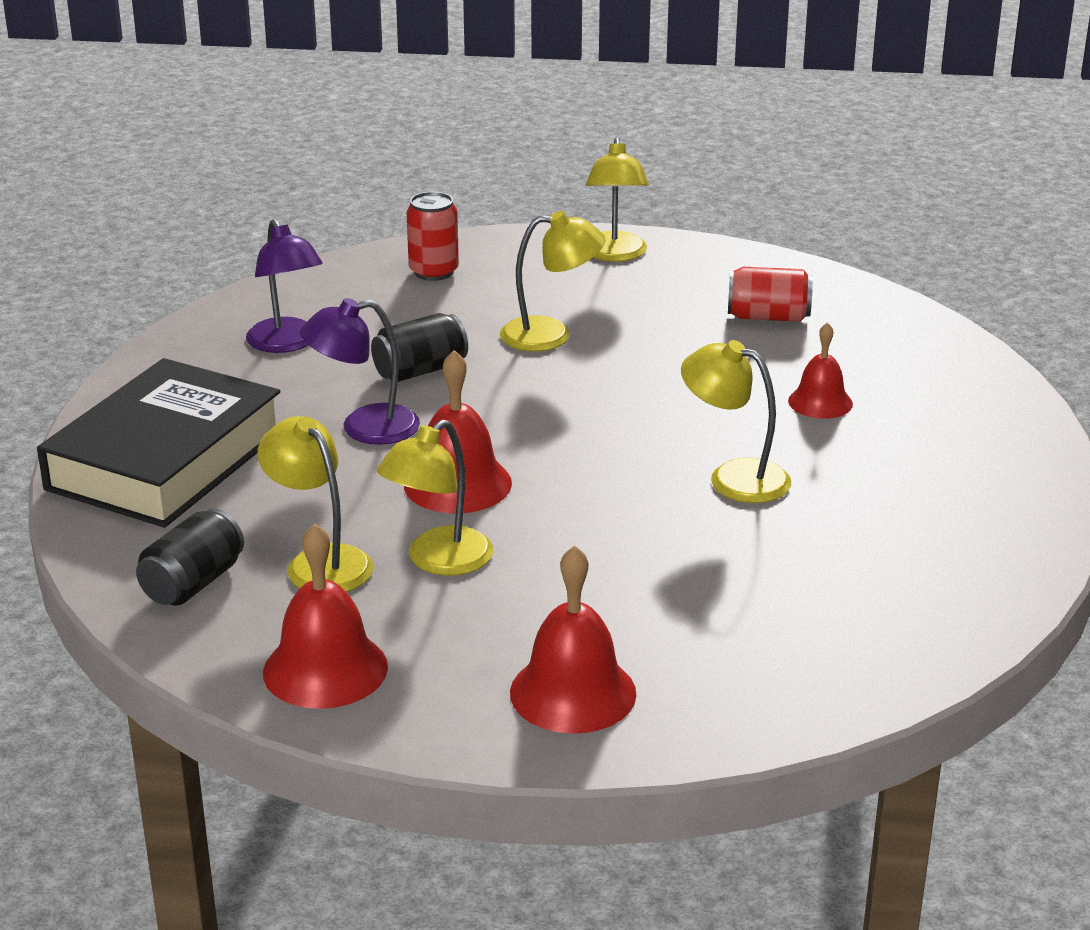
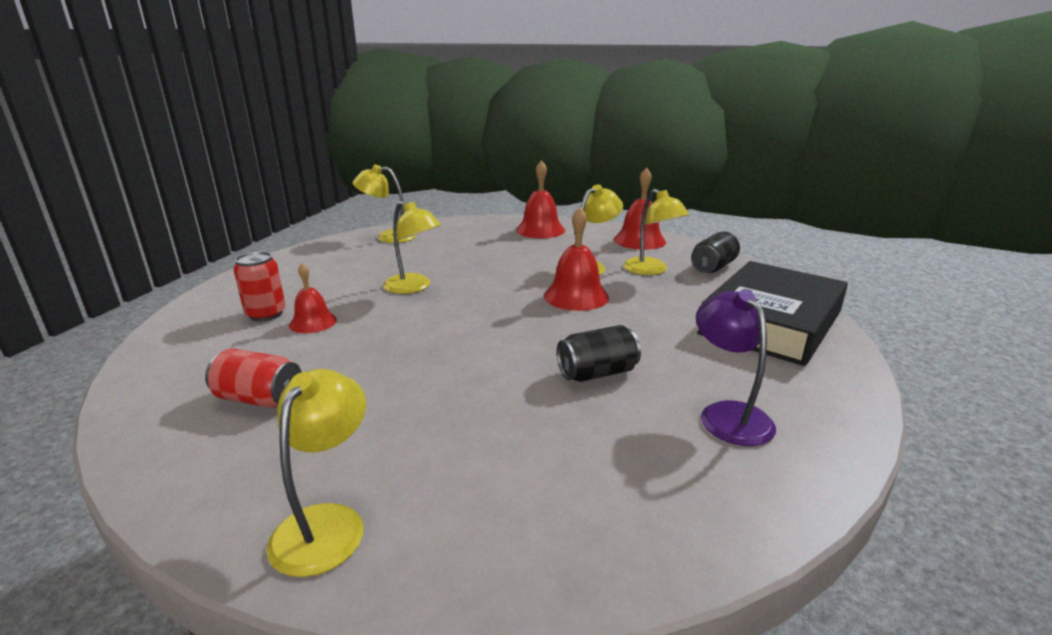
camera: 170 degrees left, 5 degrees down
purple lamp [300,298,420,445] -> none
red can [407,192,459,281] -> red can moved to [234,252,286,321]
yellow lamp [500,211,605,351] -> yellow lamp moved to [353,165,416,243]

